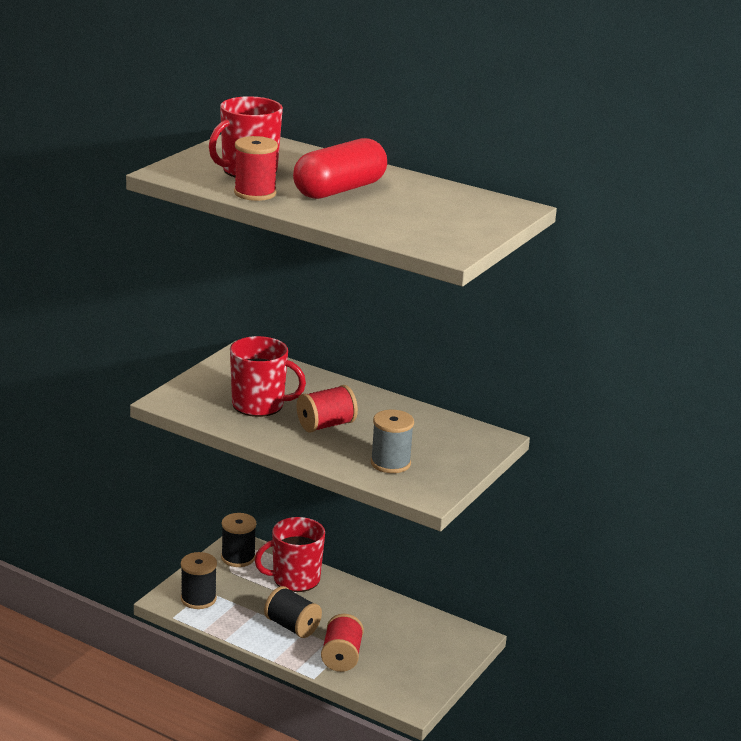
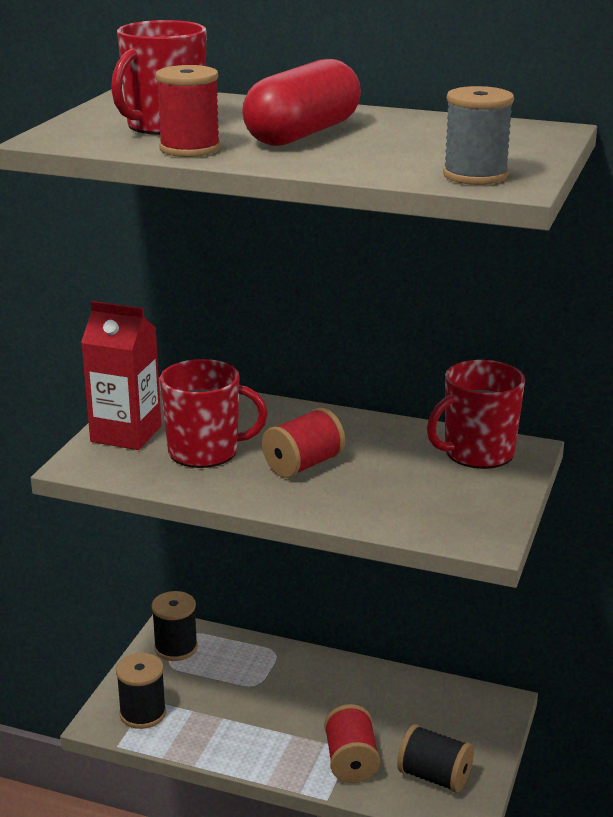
camera: 10 degrees left, 0 degrees up
red mug [255,517,325,592] -> red mug moved to [427,360,525,469]
black spool [264,586,322,638] -> black spool moved to [397,724,474,793]
grey spool [371,410,414,473] -> grey spool moved to [443,86,514,185]
none -> red carton [81,301,161,450]

